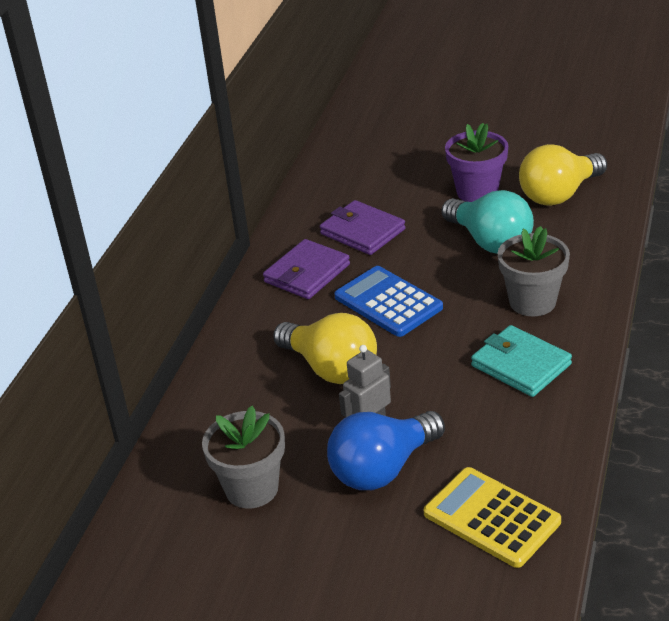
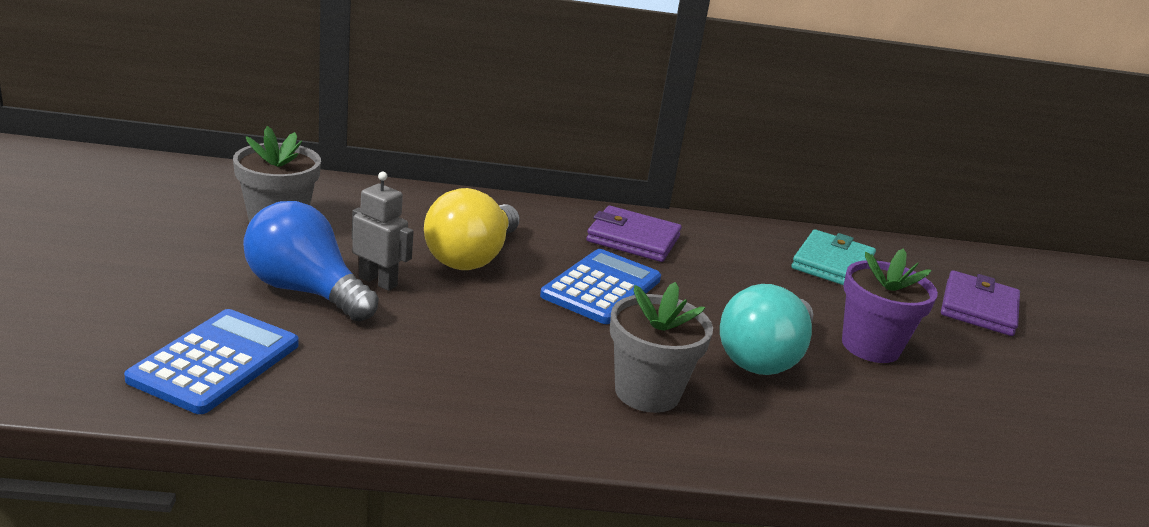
camera: 65 degrees right, 10 degrees down
purple wallet [320,200,406,255] -> purple wallet moved to [941,270,1020,336]
yellow calculator [424,467,561,568] -> blue calculator [124,309,299,414]
turquoise wallet [471,325,572,397] -> turquoise wallet moved to [791,229,876,285]
yellow light bulb [519,144,607,206] -> none

